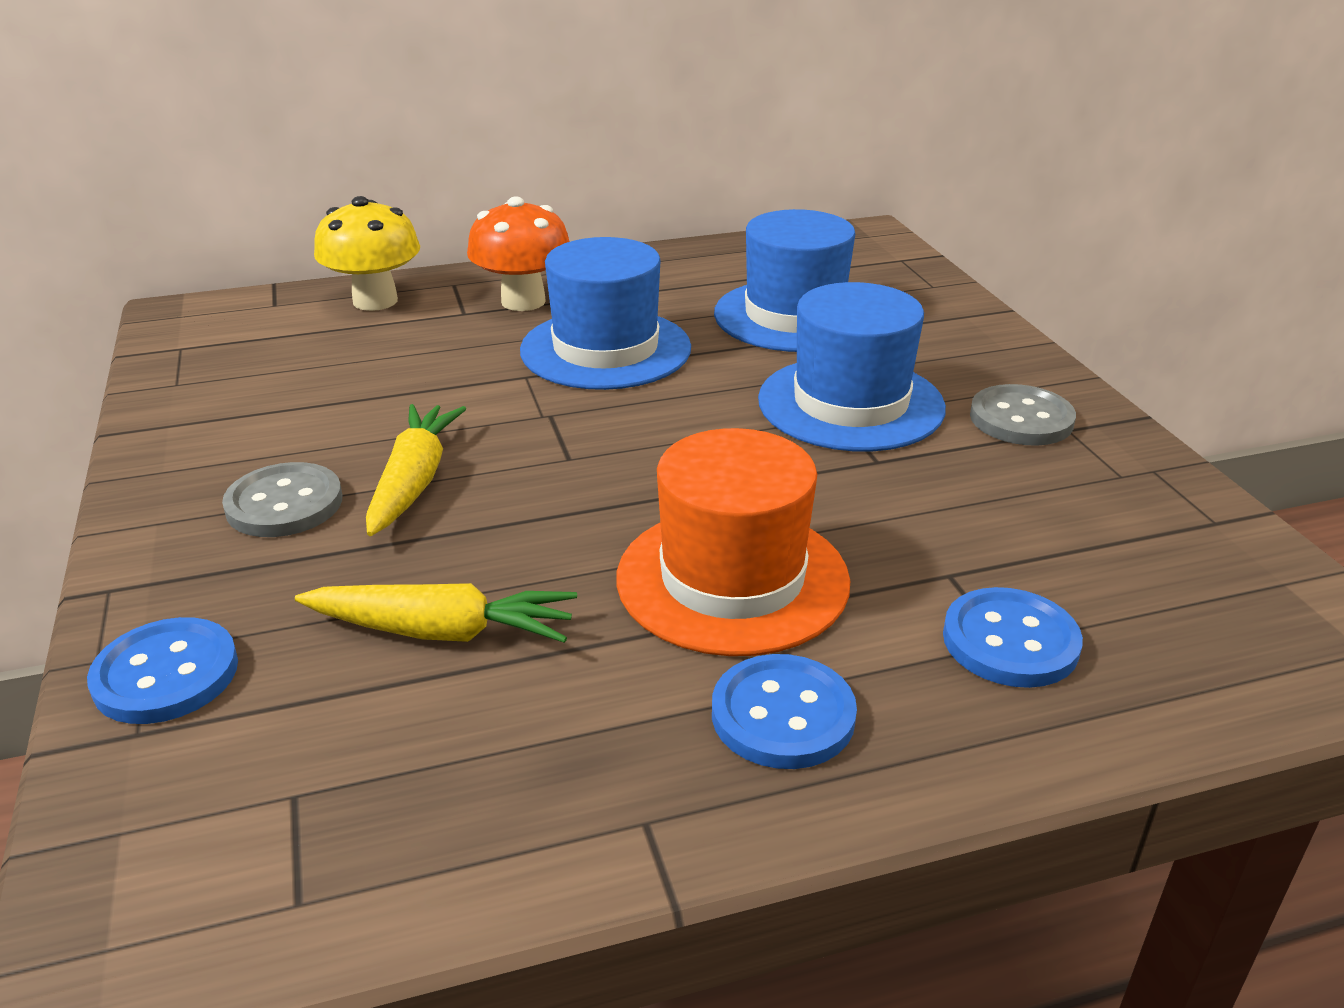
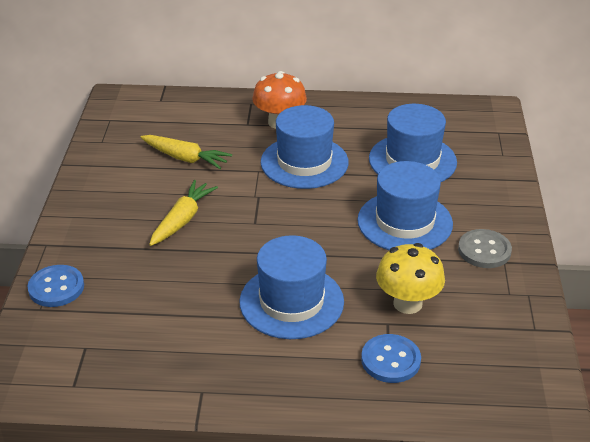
camera: 20 degrees right, 5 degrees up
grey button [222,462,342,537] -> none
yellow carrot [295,583,577,643] -> yellow carrot moved to [141,135,232,169]
yellow mushroom [314,196,420,311] -> yellow mushroom moved to [376,243,445,314]
orange hat [616,428,850,656] -> blue hat [240,235,344,339]
blue button [712,654,857,769] -> none

